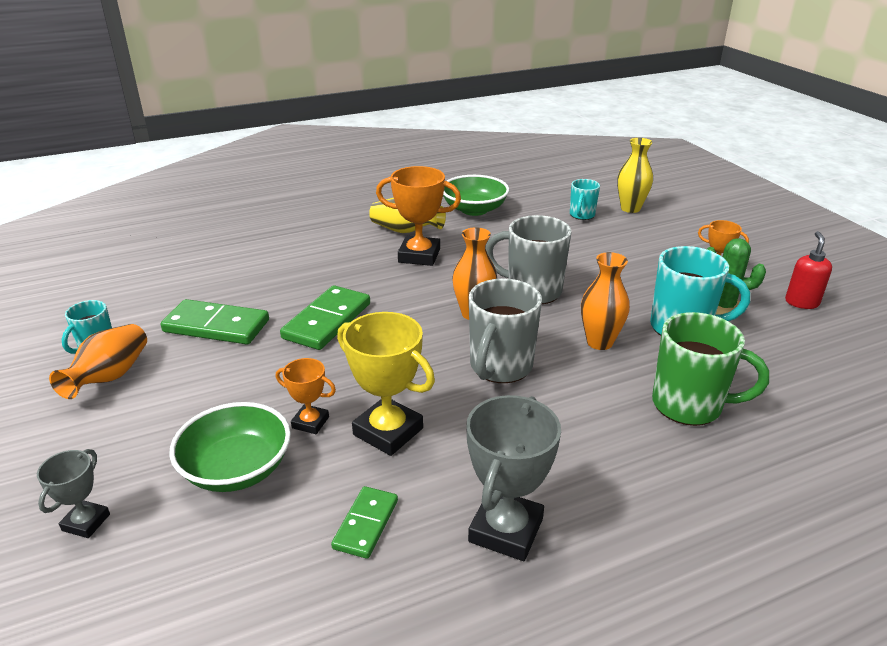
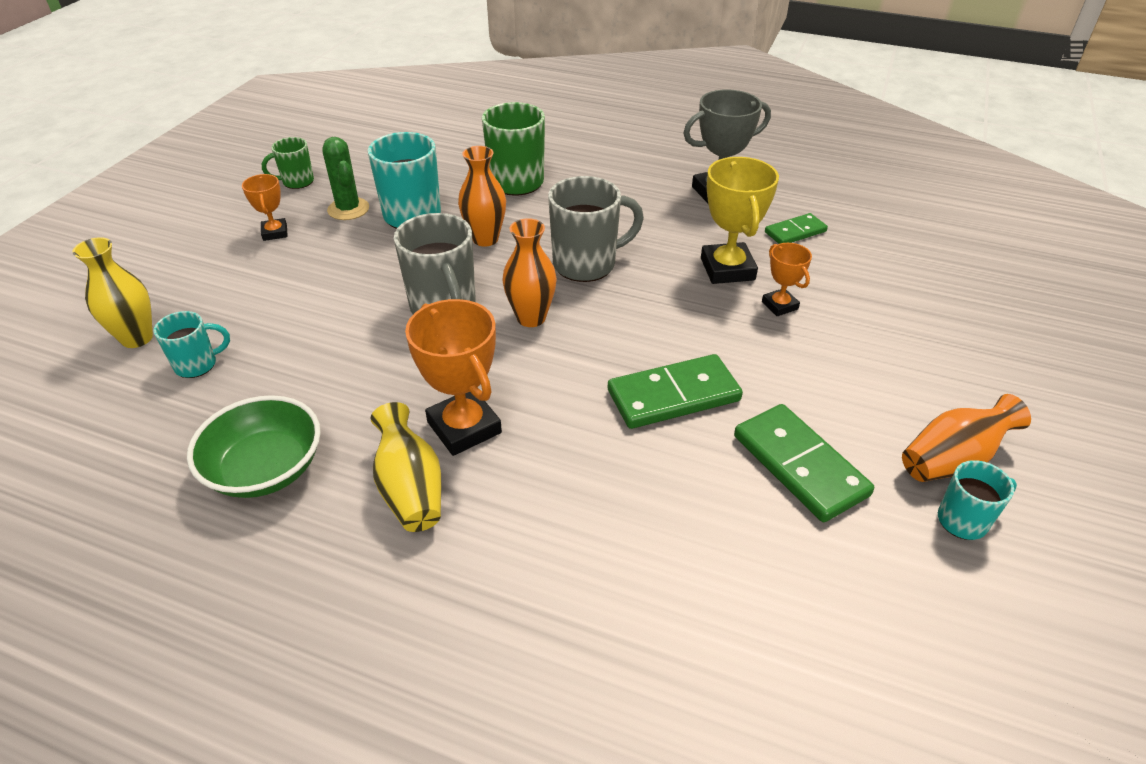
camera: 135 degrees left, 10 degrees up
grey trophy [37,449,110,538] -> none
green bowl [169,402,291,492] -> none
red soap dispenser [785,231,832,309] -> green mug [262,137,314,189]

